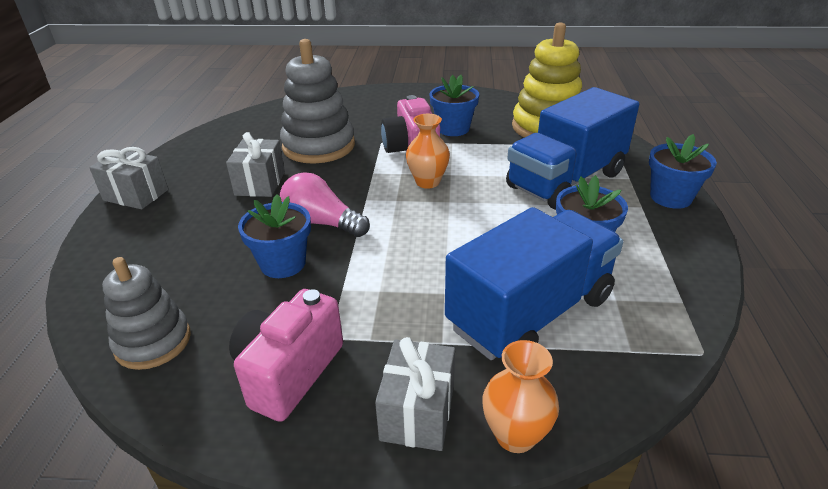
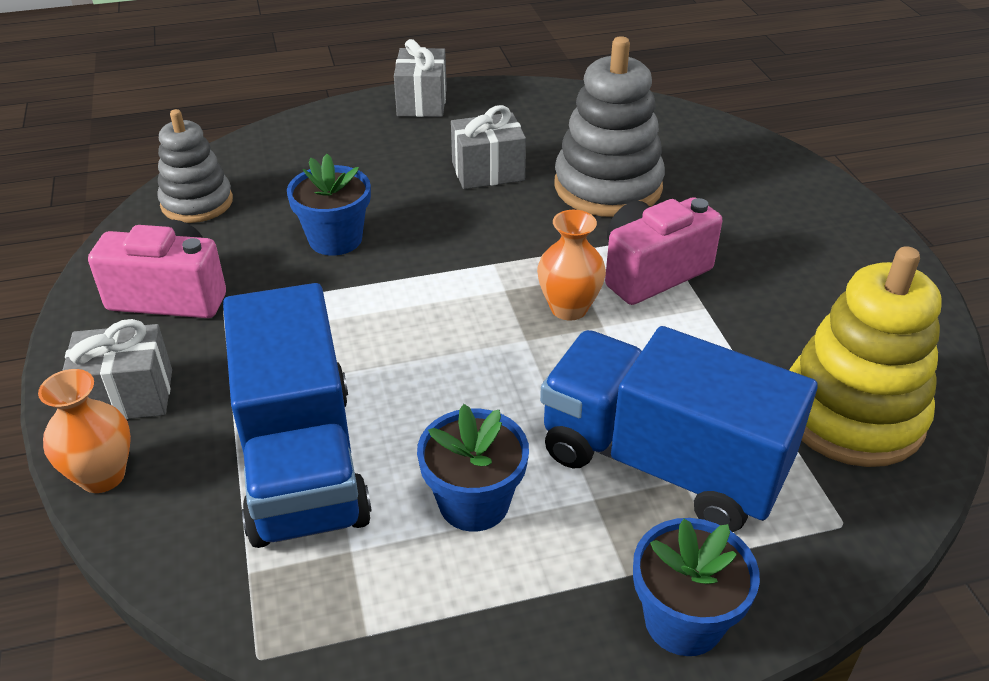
camera: 70 degrees right, 5 degrees up
pink light bulb [280,172,370,237] -> none
blue flower pot [429,75,479,136] -> none
blue truck [445,207,623,360] -> blue truck turned 45 degrees clockwise [223,283,372,548]

